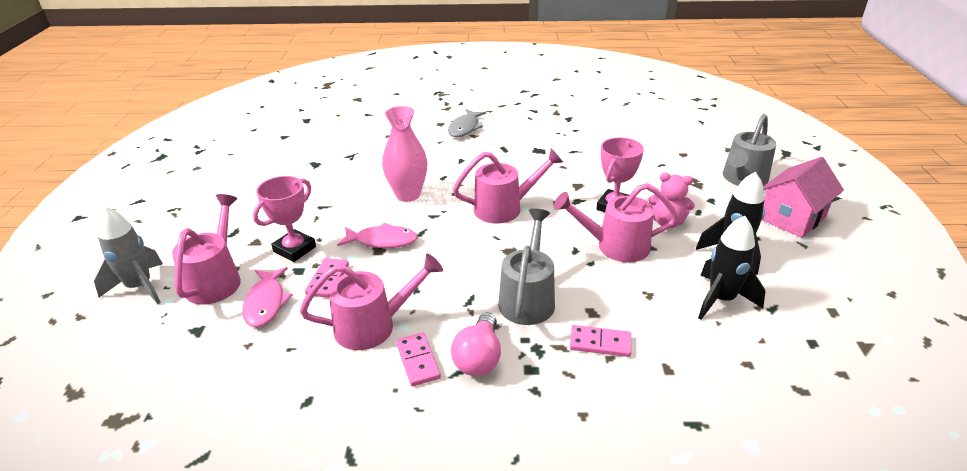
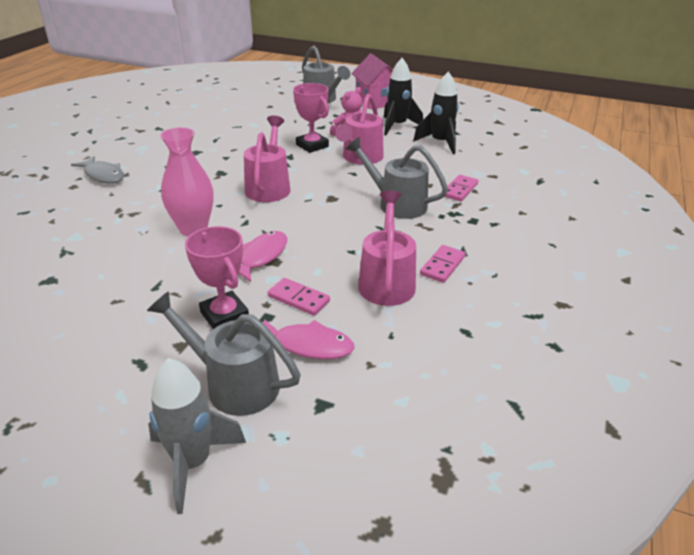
camera: 70 degrees left, 0 degrees up
pink watering can [172,194,241,305] -> grey watering can [147,291,301,416]
pink domino [396,333,441,386] -> pink domino turned 60 degrees counterclockwise [420,245,466,283]
pink light bulb [451,312,501,376] -> none

